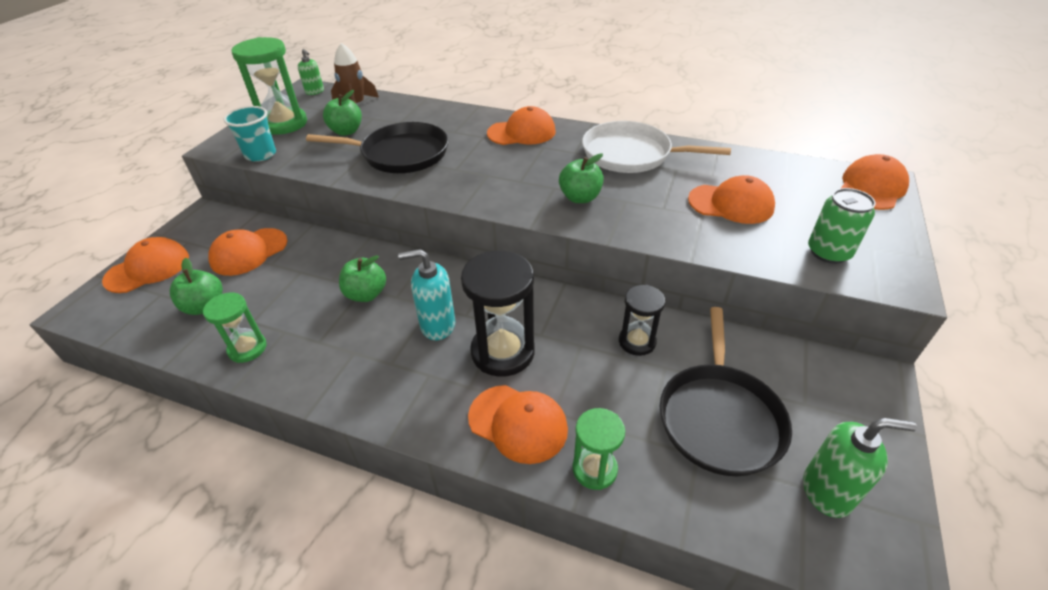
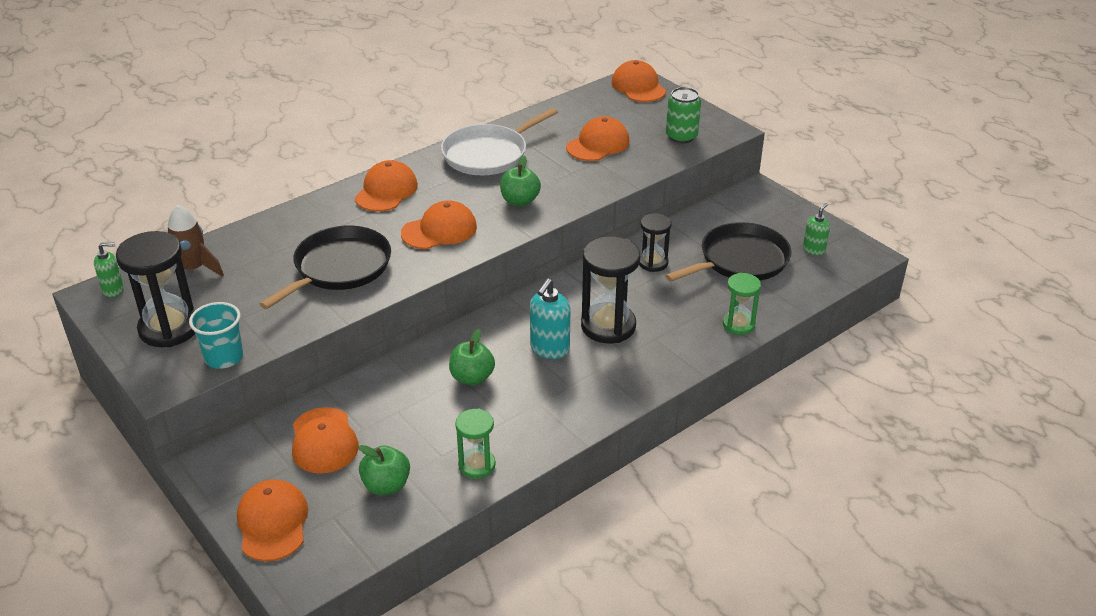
camera: 60 degrees left, 5 degrees down
green hourglass [232,37,307,135] -> black hourglass [116,231,195,347]
green apple [323,90,362,136] -> none
orange cap [468,385,568,464] -> orange cap moved to [401,200,477,249]
black pan [660,307,792,476] -> black pan turned 75 degrees counterclockwise [665,222,791,281]
green soap dispenser [803,418,917,518] -> green soap dispenser [803,203,830,255], size x0.63

